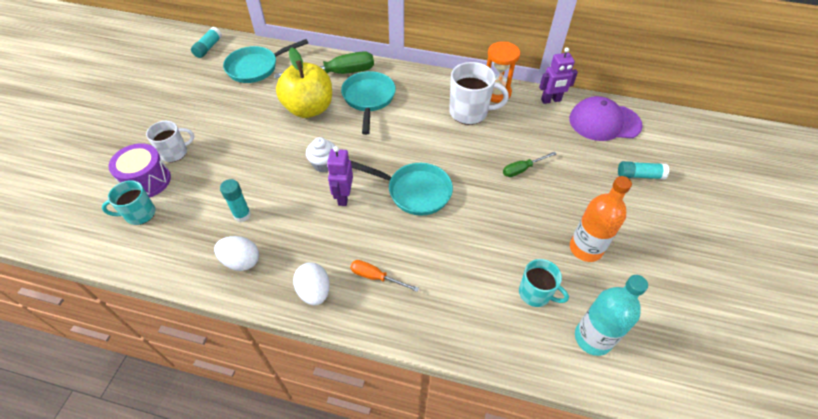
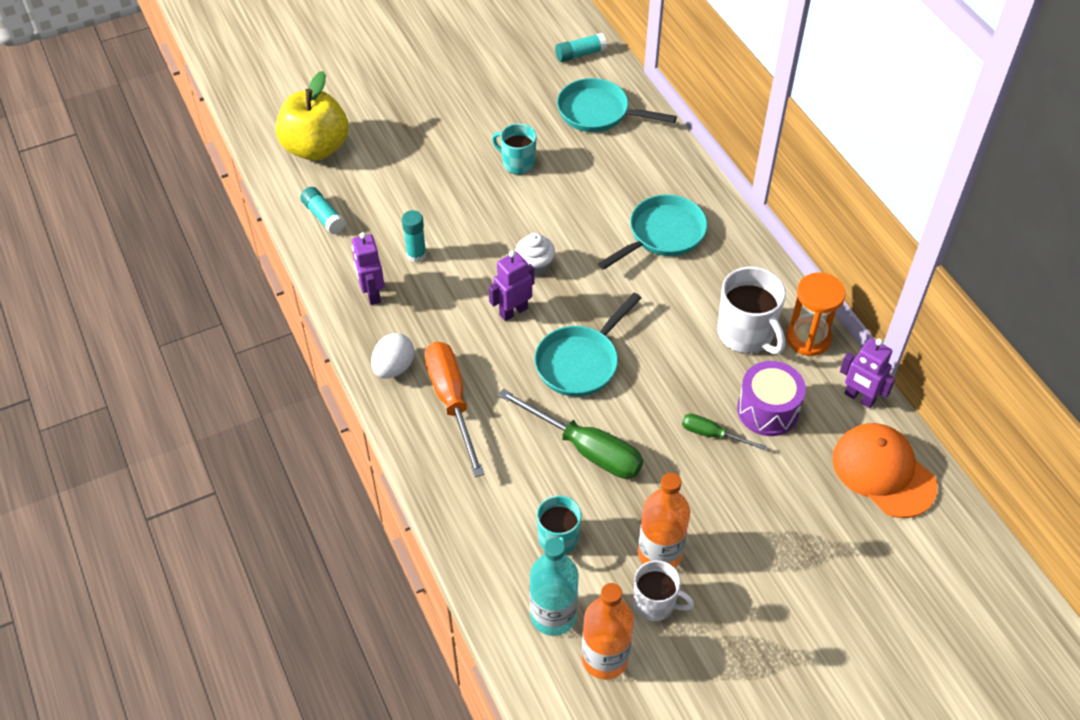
camera: 50 degrees right, 0 degrees up
turquoise mug [102,180,156,225] -> turquoise mug moved to [492,124,537,175]
purple drum [108,143,171,198] -> purple drum moved to [737,361,806,436]
white mug [146,121,194,162] -> white mug moved to [633,560,694,621]
white egg [214,236,259,271] -> purple robot [352,232,385,305]
green screwdriver [274,51,374,78] -> green screwdriver moved to [498,389,643,479]
yellow apple [276,47,332,118] -> yellow apple moved to [275,71,349,161]
orange screwdriver [350,260,419,292] -> orange screwdriver [424,342,484,477], size x1.88
turquoise pan [351,161,453,216] -> turquoise pan turned 60 degrees clockwise [534,293,641,397]
purple cap [569,96,643,141] -> orange cap [832,423,938,518]
turquoise glue stick [618,161,669,180] -> turquoise glue stick moved to [300,187,345,234]
none -> orange bottle [582,583,634,679]

